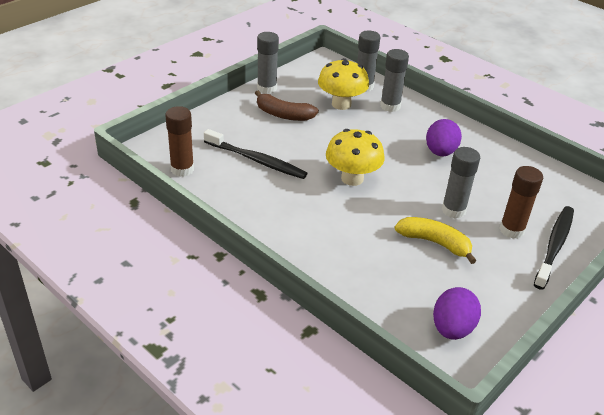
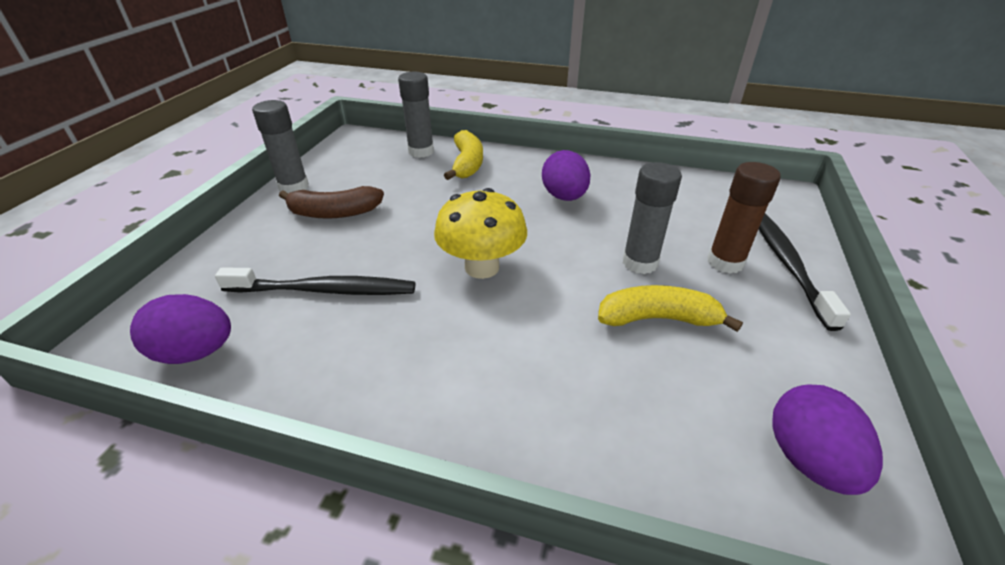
camera: 25 degrees left, 0 degrees up
brown glue stick [165,106,194,177] -> purple egg [130,294,231,364]
yellow mushroom [318,58,369,110] -> none
grey glue stick [380,49,409,112] -> yellow banana [444,130,483,180]

